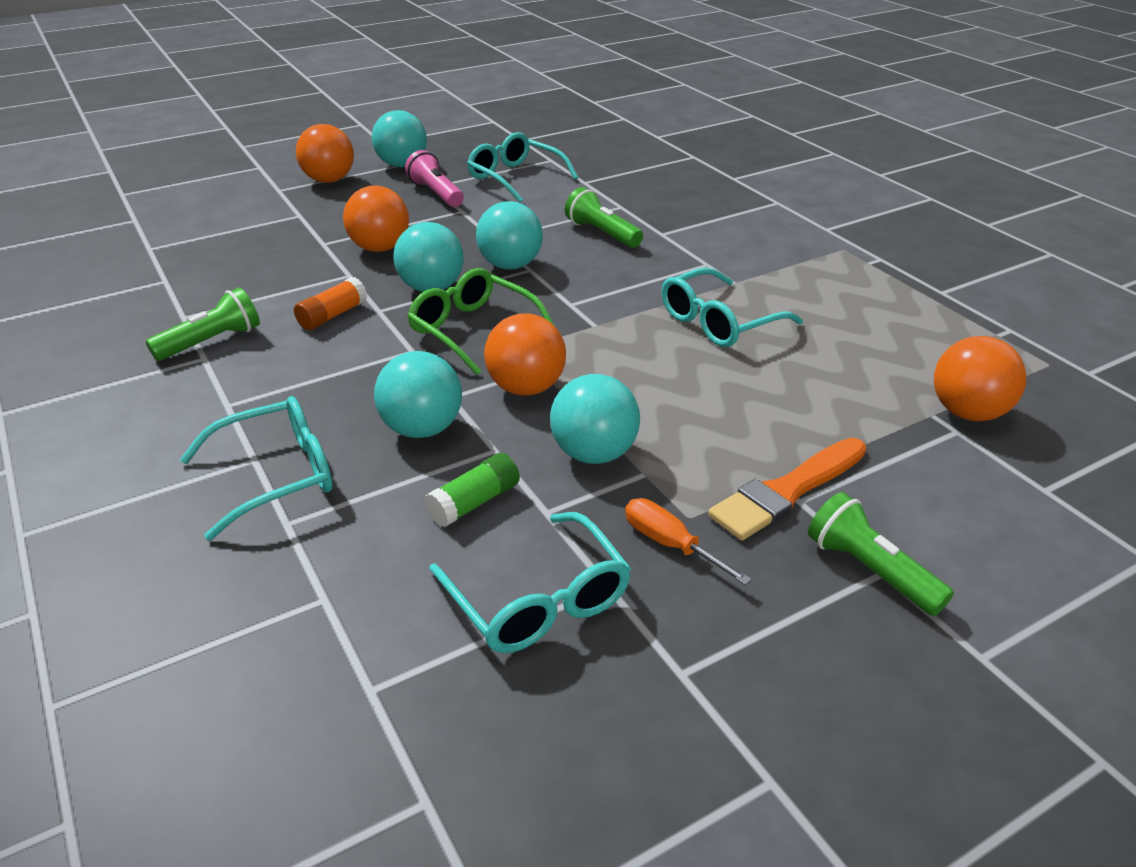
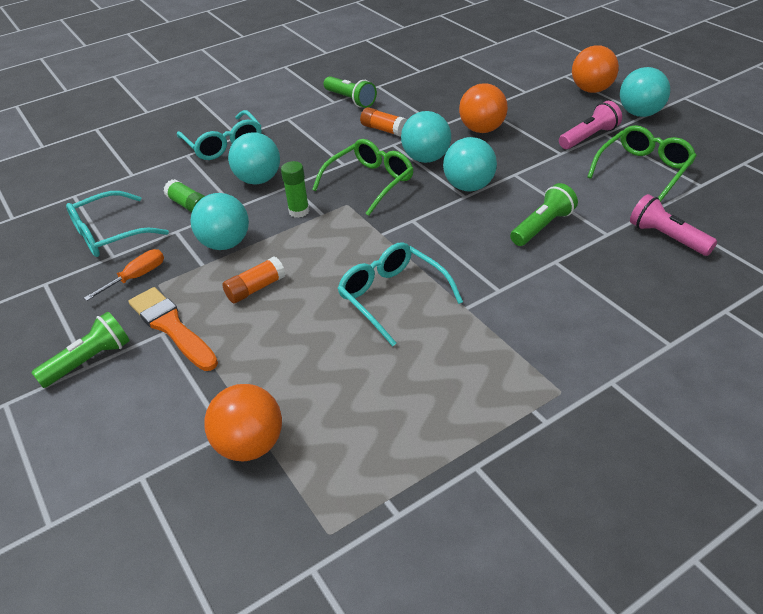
camera: 90 degrees right, 5 degrees up
turquoise glasses [467,132,578,203] -> green glasses [587,125,697,202]
orange ball [484,313,566,395] -> green glue stick [281,161,310,218]
none -> orange glue stick [222,256,285,303]
none -> pink flashlight [630,194,717,256]

